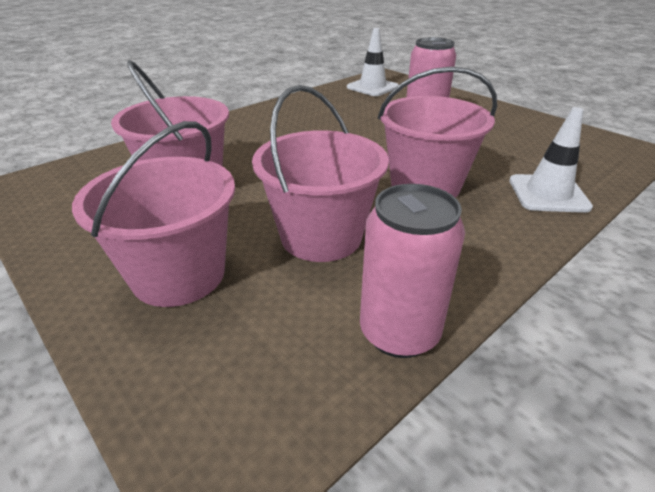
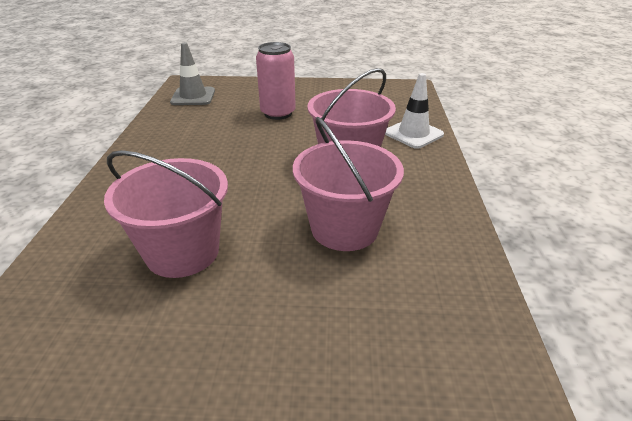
camera: 45 degrees left, 0 degrees up
pink bucket [72,121,235,307] -> none
white traffic cone [347,28,399,96] -> grey traffic cone [170,43,215,105]
pink can [360,184,465,358] -> none

